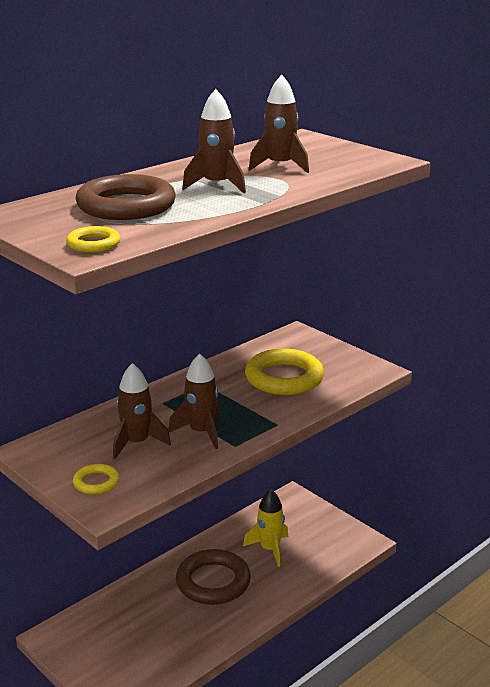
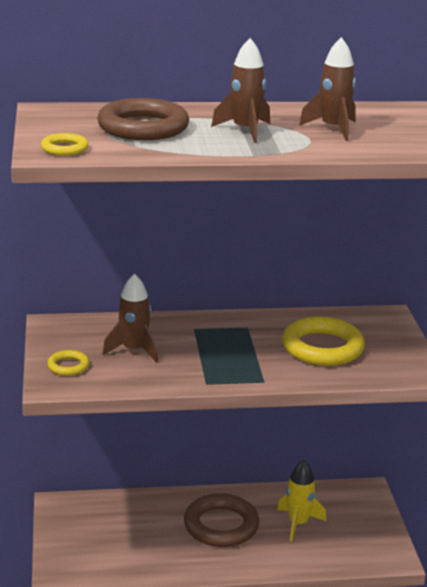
camera: 35 degrees right, 0 degrees up
brown rocket [168,353,221,449] -> none

